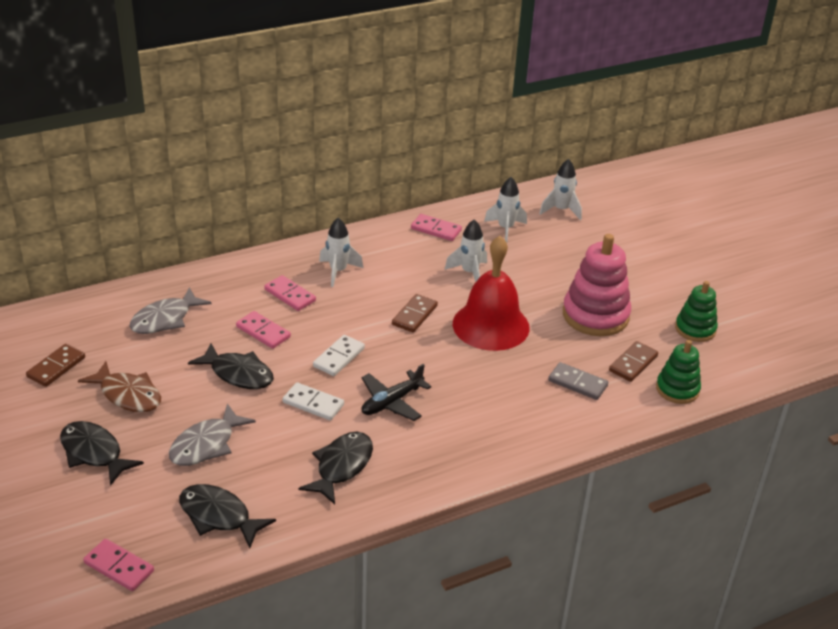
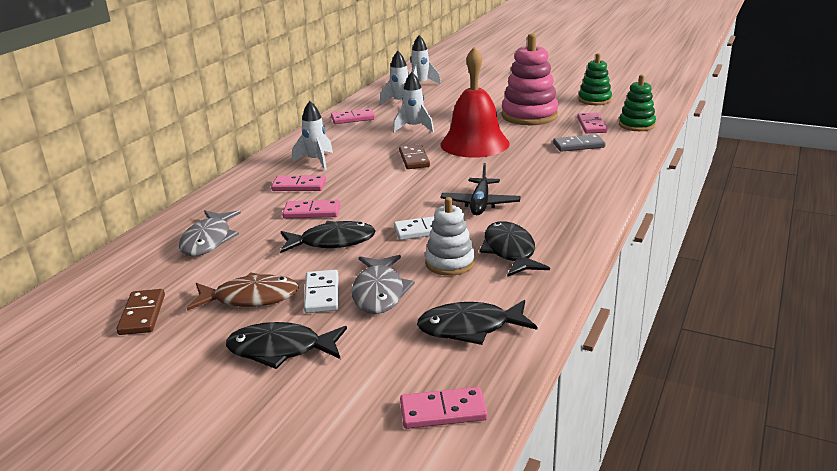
camera: 35 degrees left, 10 degrees down
white domino [313,335,365,376] -> white domino moved to [304,270,339,313]
brown domino [609,341,658,382] -> pink domino [577,113,608,133]
none -> white stacking toy [425,197,475,276]

